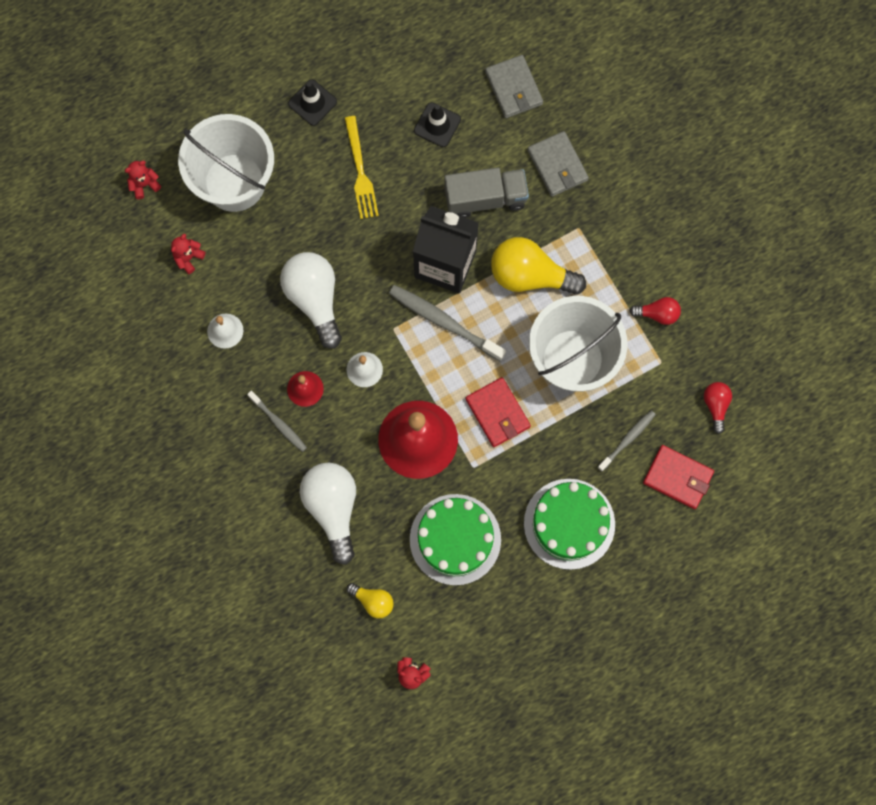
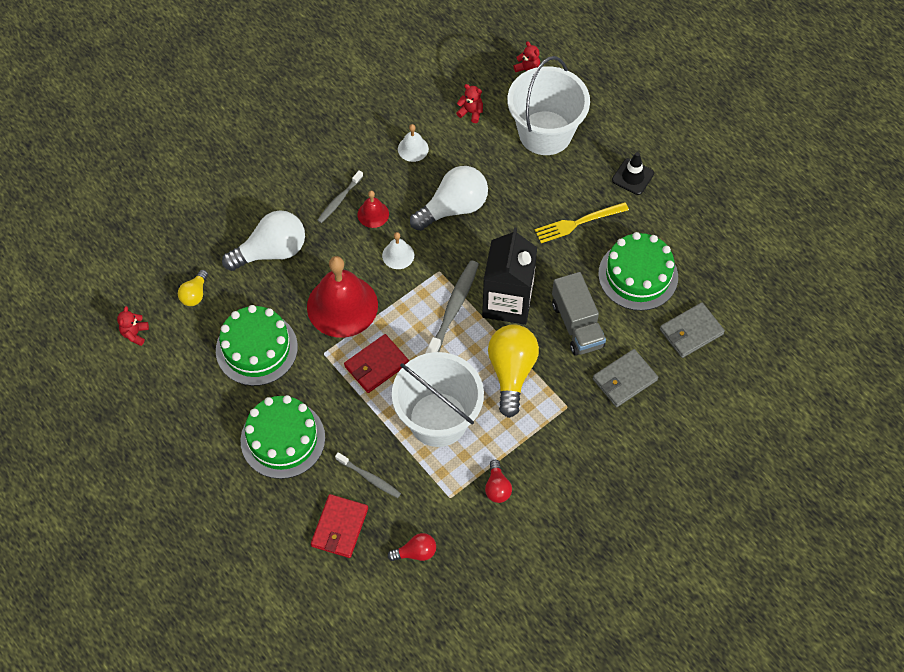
camera: 80 degrees right, 15 degrees down
black traffic cone [414,102,461,147] -> green cake [598,232,678,311]

